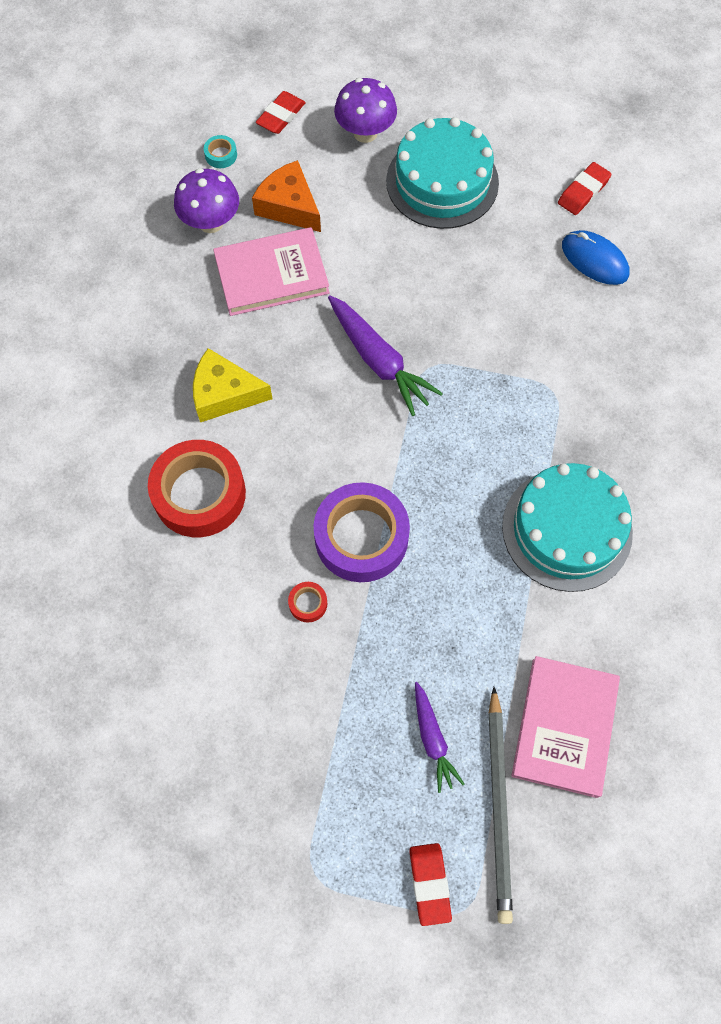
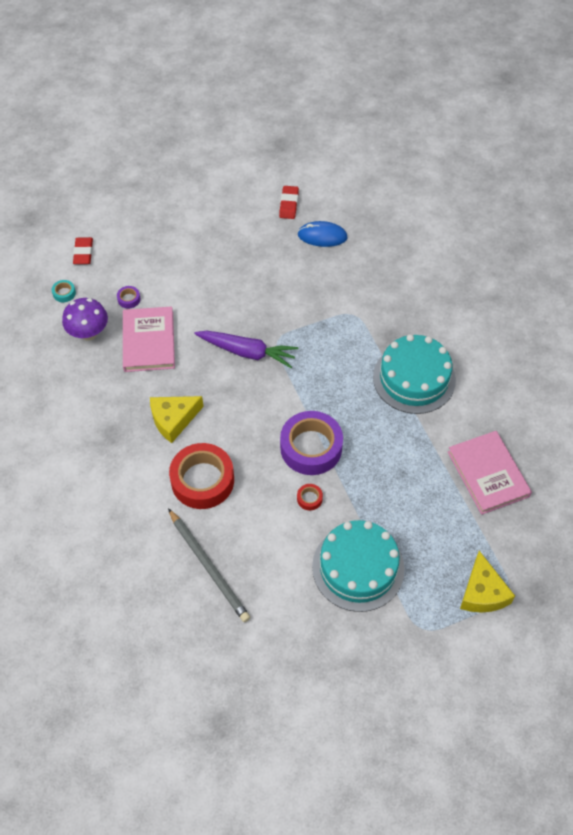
camera: 35 degrees left, 10 degrees down
pink book [213,227,330,316] -> pink book turned 45 degrees counterclockwise [123,306,175,372]
orange cheese [252,160,321,232] -> purple tape [117,286,140,309]
purple mushroom [334,78,397,143] -> none
turquoise cake [386,117,499,229] -> turquoise cake moved to [312,520,405,612]
red eraser [409,843,452,926] -> yellow cheese [460,551,515,613]
purple carrot [415,682,464,793] -> none
grey pencil [488,687,513,924] -> grey pencil moved to [168,508,251,622]

